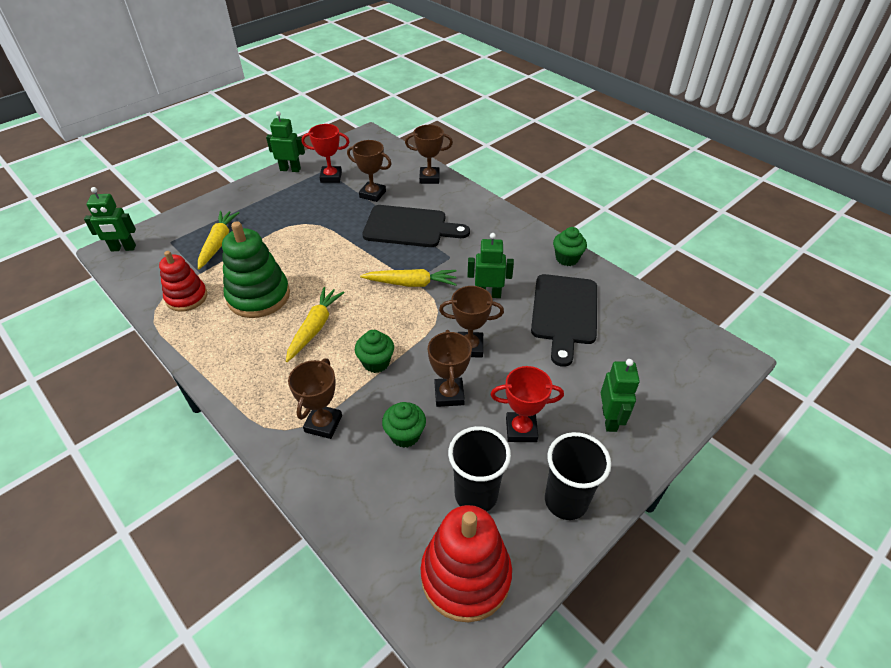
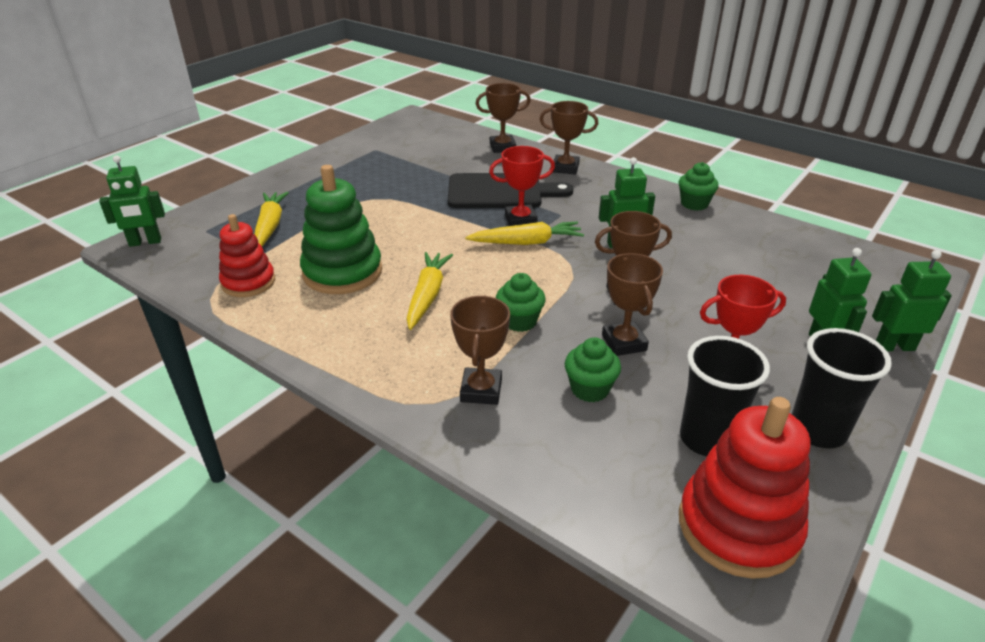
camera: 10 degrees left, 10 degrees down
green robot [266,111,305,172] -> green robot moved to [872,250,952,351]
red trophy [302,124,350,183] -> red trophy moved to [489,146,555,226]
brown trophy [347,140,392,202] -> brown trophy moved to [540,101,598,174]
black cutting board [531,274,597,367] -> none

